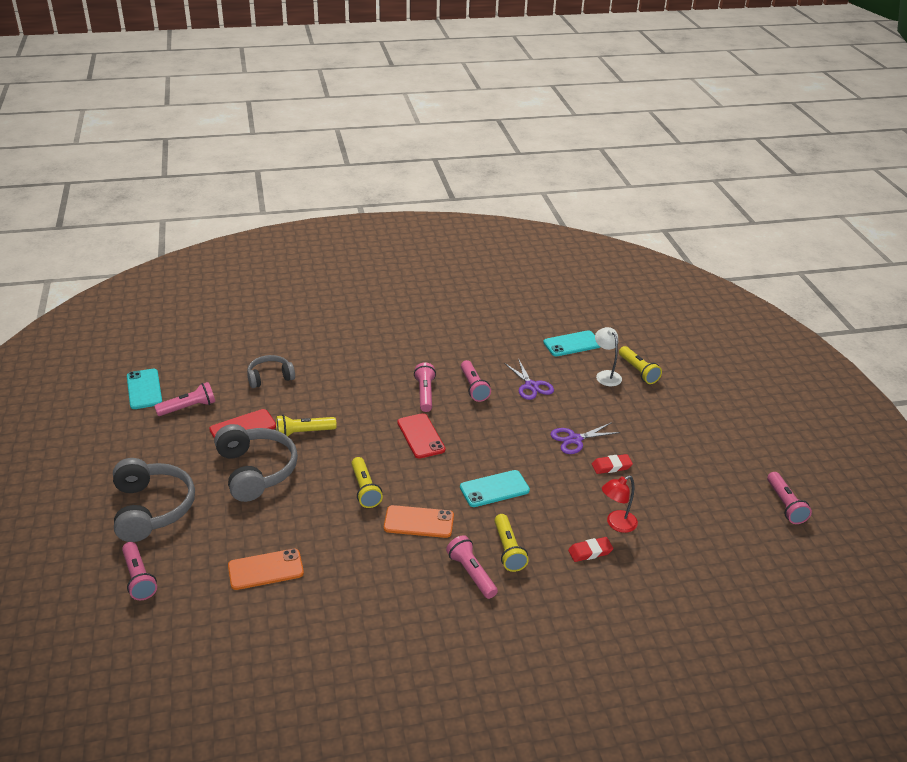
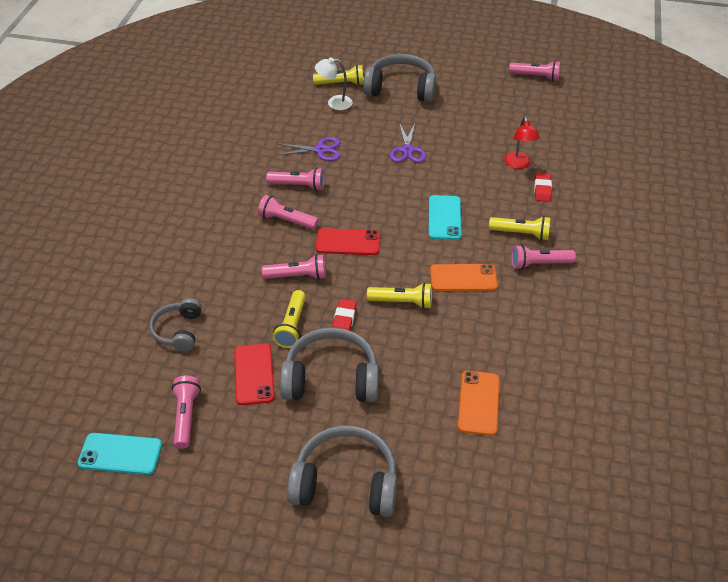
camera: 65 degrees left, 10 degrees up
pink flashlight [122,542,157,600] -> pink flashlight moved to [262,254,326,280]
orange phone [384,505,454,538] -> orange phone turned 60 degrees clockwise [430,264,498,291]
turquoise phone [543,330,600,356] -> none
red eraser [592,454,633,474] -> red eraser moved to [332,299,357,331]
none -> grey headphones [363,54,436,102]

